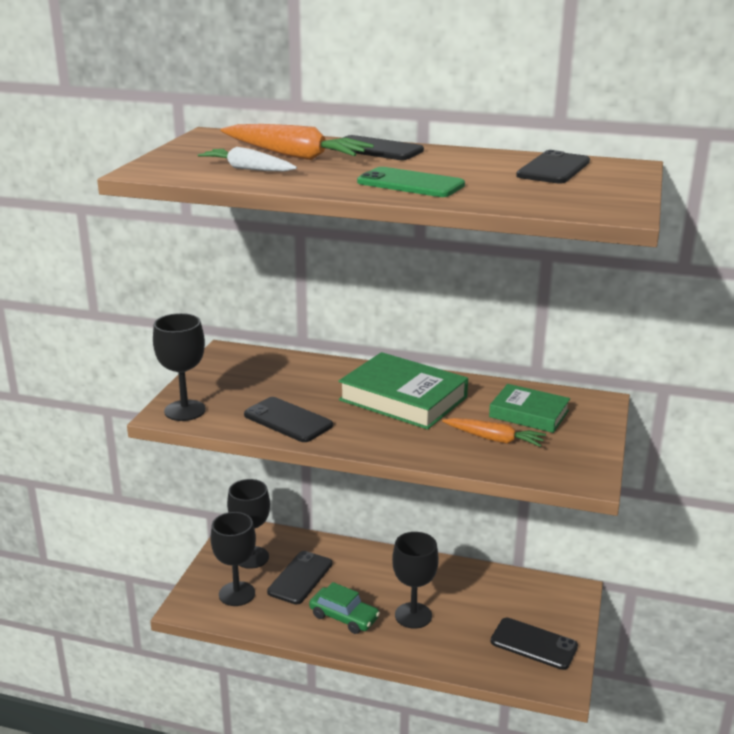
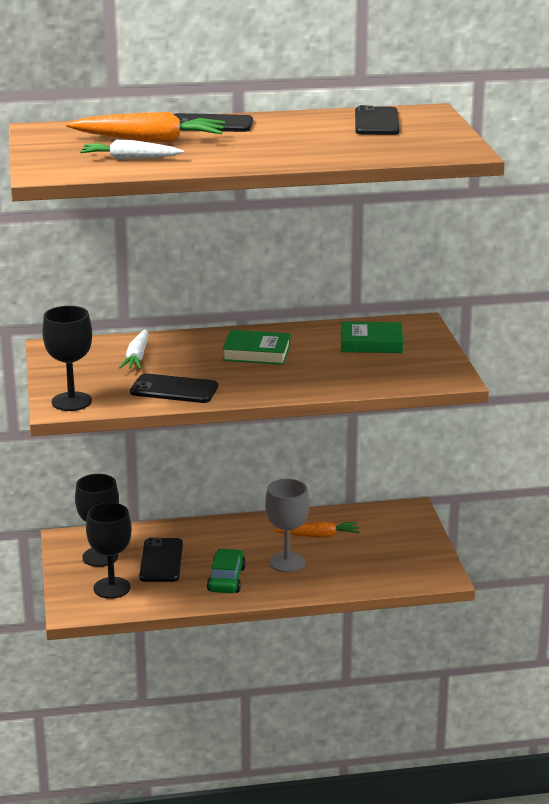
camera: 25 degrees left, 0 degrees up
green car [309,582,380,634] -> green car turned 90 degrees counterclockwise [207,549,246,593]
green book [339,352,468,430] -> green book [222,330,291,365], size x0.63
green phone [357,167,465,197] -> none
black goblet [392,532,439,629] -> grey goblet [265,479,309,572]
orange carrot [442,418,546,447] -> orange carrot moved to [274,521,360,538]
black phone [490,618,578,670] -> none
none -> white carrot [119,329,149,369]

